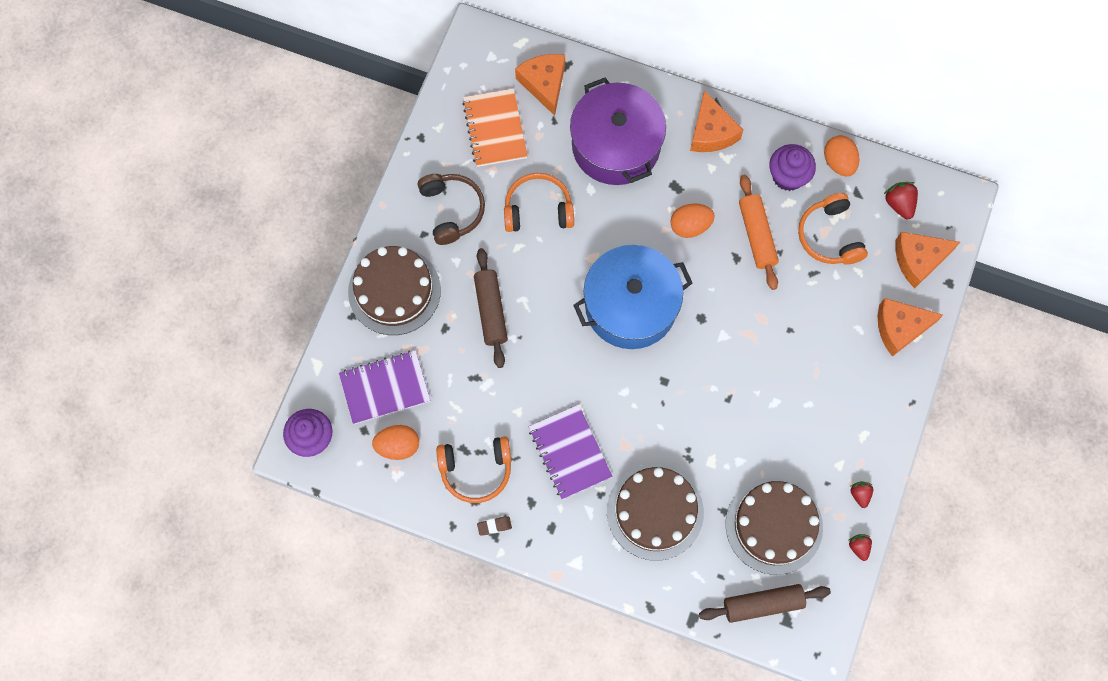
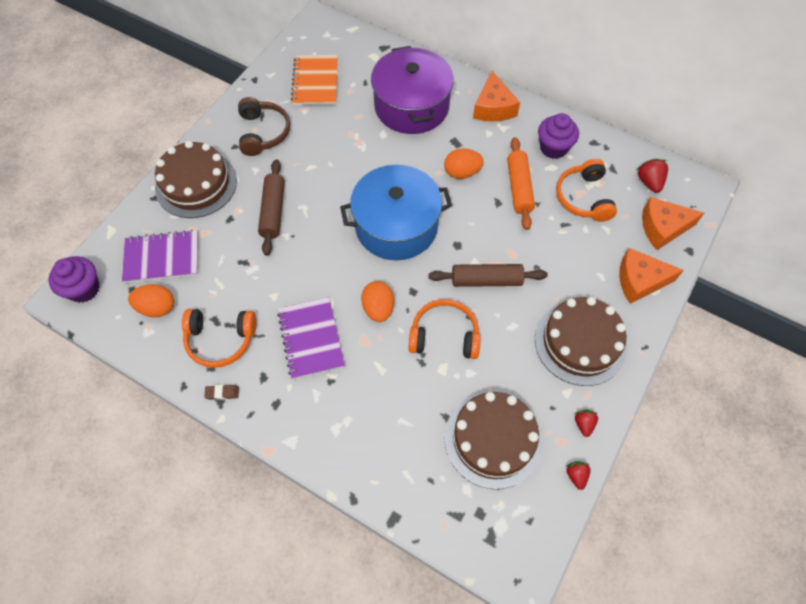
camera: 10 degrees right, 10 degrees down
orange headphones [504,173,574,232] -> orange headphones moved to [408,299,481,359]
orange cheese [515,54,565,116] -> none
brown cake [607,464,704,561] -> brown cake moved to [535,297,627,386]
brown rolling pin [699,584,831,623] -> brown rolling pin moved to [428,264,548,287]
orange egg [824,135,859,176] -> orange egg moved to [361,281,394,322]

